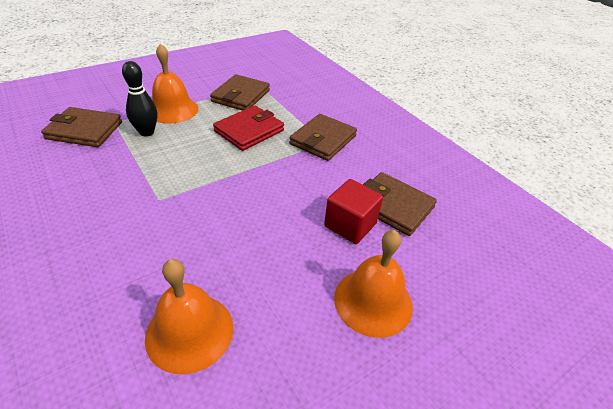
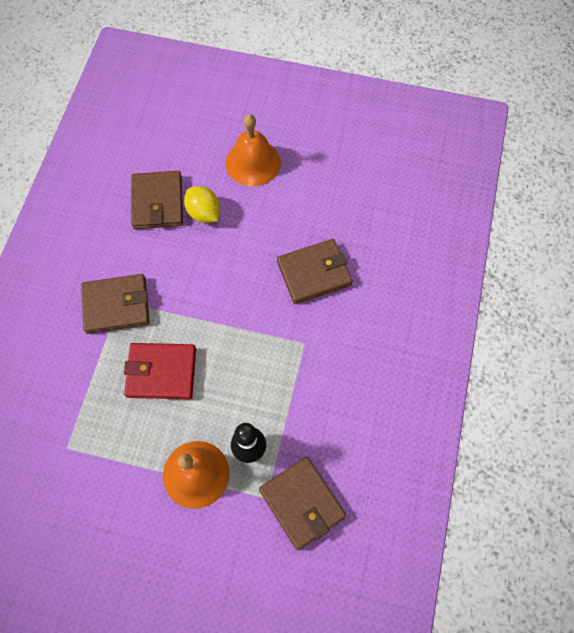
camera: 130 degrees left, 25 degrees up
orange bell [145,259,233,374] -> none
brown wallet [210,74,270,111] -> brown wallet moved to [277,239,353,304]
red cube [324,179,383,244] -> yellow lemon [184,186,220,223]

